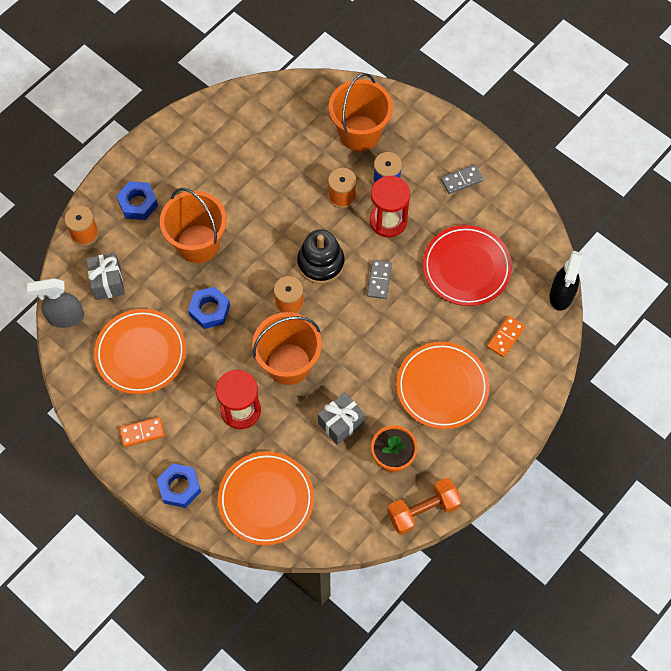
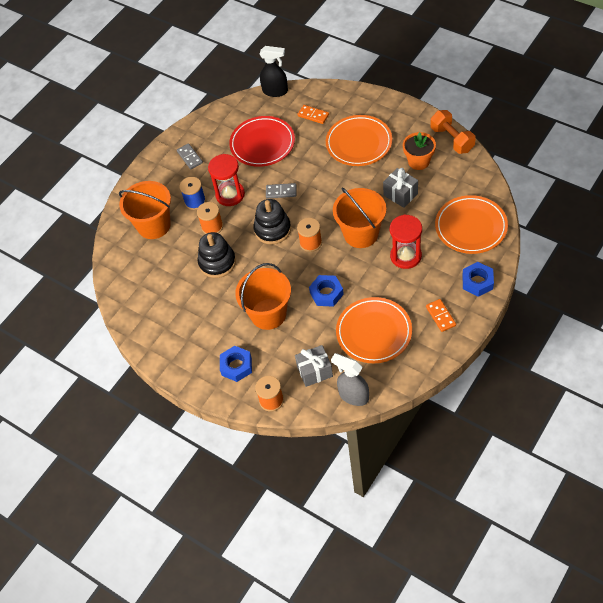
camera: 90 degrees left, 10 degrees down
grey spray bottle [27,278,84,328] -> grey spray bottle turned 135 degrees clockwise [331,353,369,406]
none -> black stacking toy [198,232,236,278]

